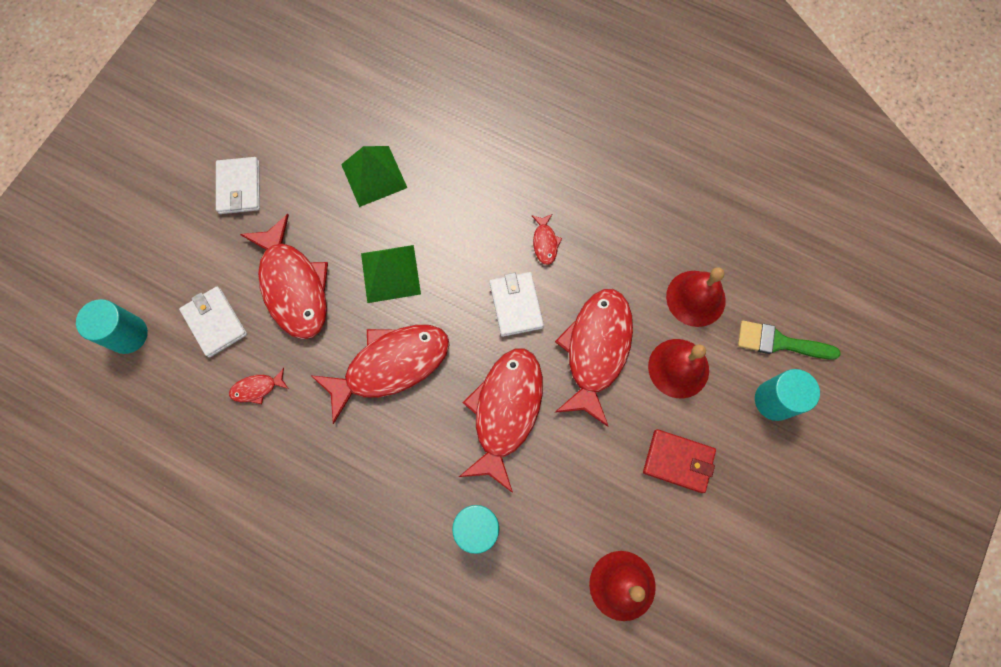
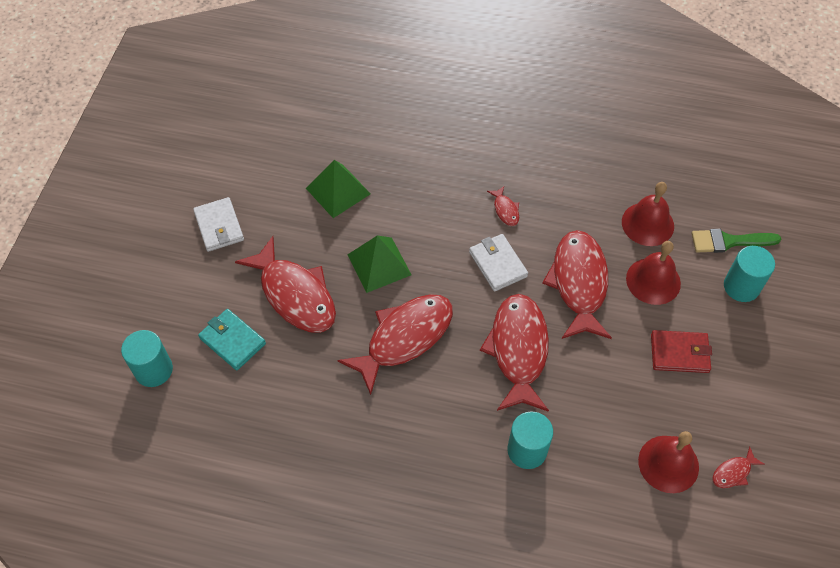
camera: 15 degrees left, 15 degrees down
white wallet [179,287,247,357] -> turquoise wallet [198,309,266,371]
red fish [229,368,289,404] -> red fish moved to [713,447,765,488]

